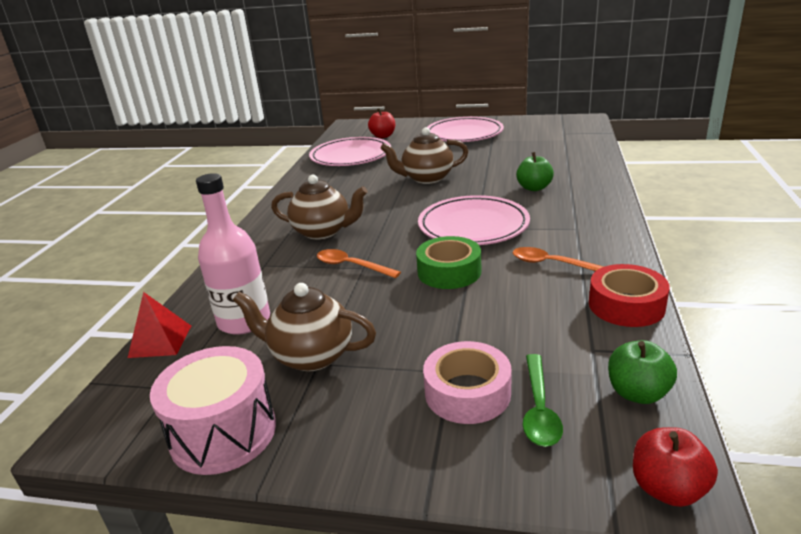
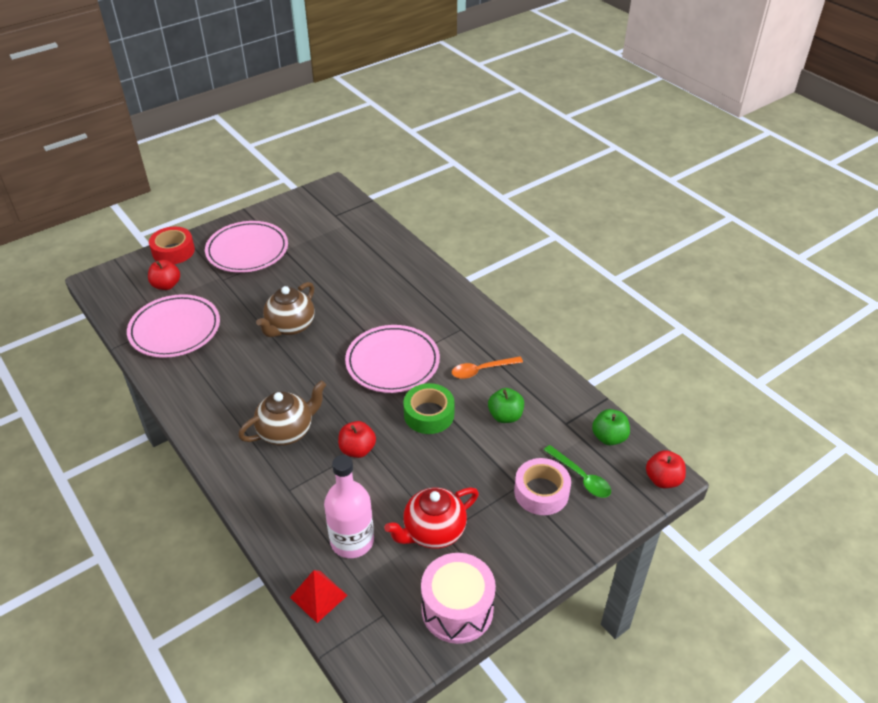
camera: 50 degrees left, 15 degrees up
brown teapot [233,283,376,371] -> red teapot [384,487,479,549]
orange spoon [317,249,401,278] -> red apple [338,421,376,458]
green apple [516,152,554,191] -> green apple moved to [488,388,524,423]
red tape [589,264,670,327] -> red tape moved to [149,227,195,264]

